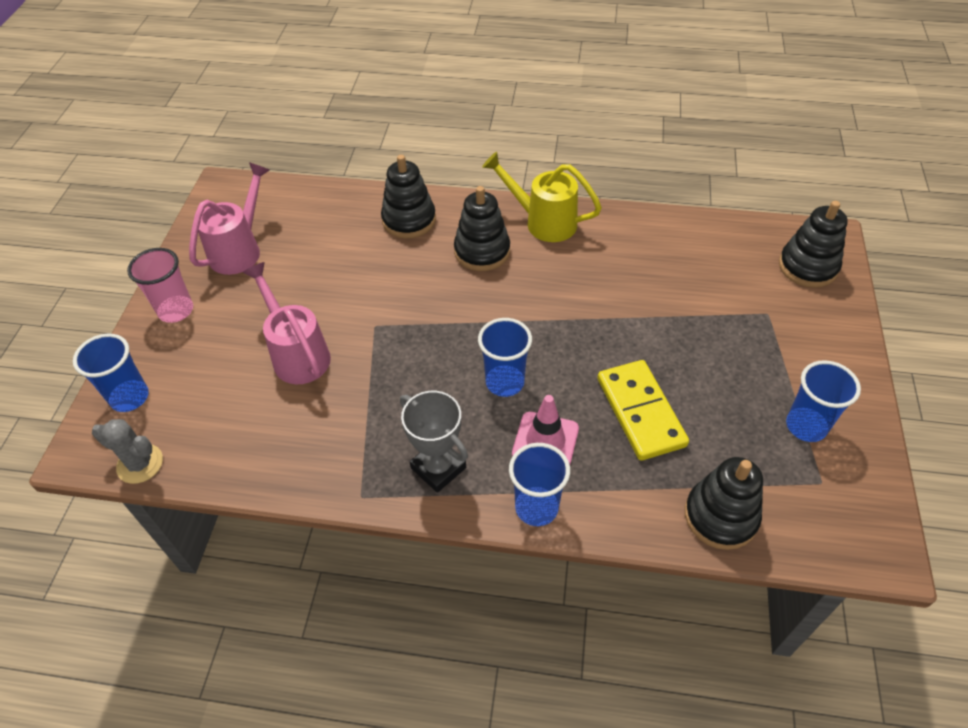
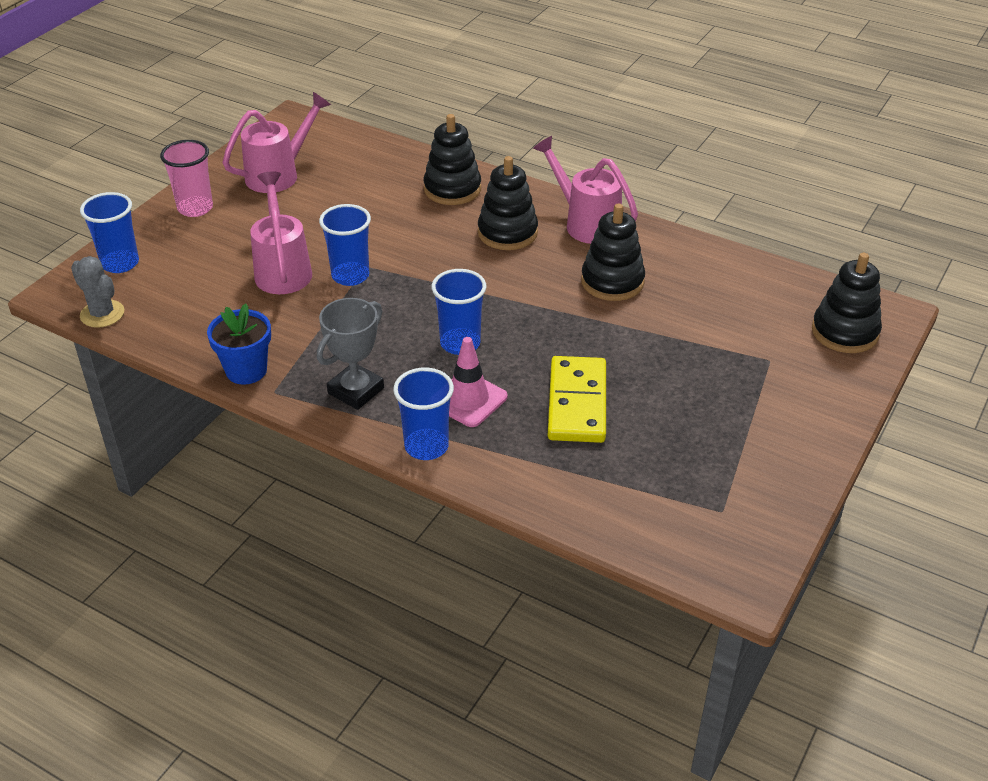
camera: 20 degrees right, 10 degrees down
grey trophy [400,391,468,493] -> grey trophy turned 60 degrees clockwise [317,298,384,410]
yellow watering can [482,152,602,242] -> pink watering can [533,136,638,244]
black stacking toy [685,457,763,550] -> black stacking toy moved to [581,204,645,301]
blue cup [786,360,861,442] -> blue cup moved to [319,204,371,286]
none -> blue flower pot [207,303,271,385]

